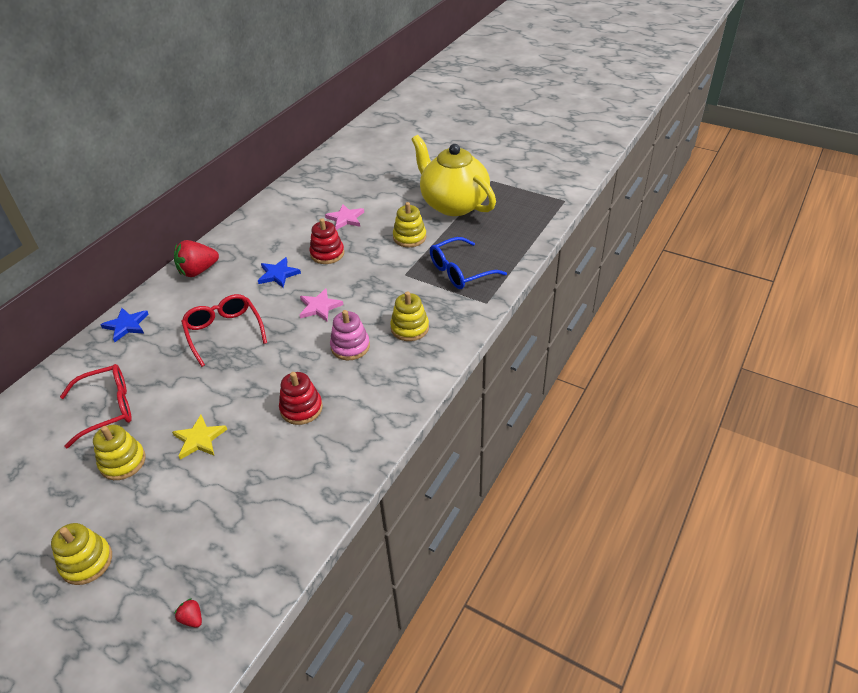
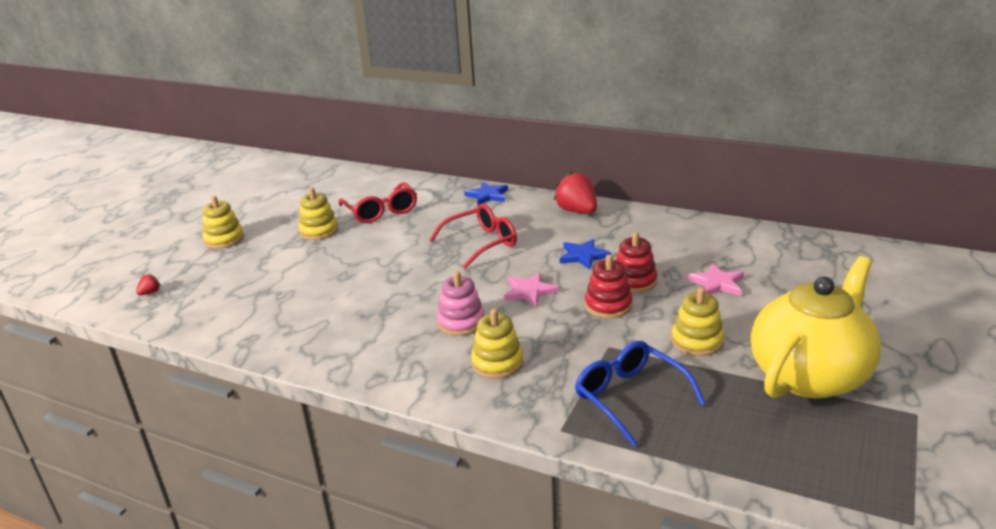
camera: 85 degrees right, 15 degrees down
yellow star [172,415,227,460] -> none
red stacking toy [279,372,323,425] -> red stacking toy moved to [585,254,633,319]

